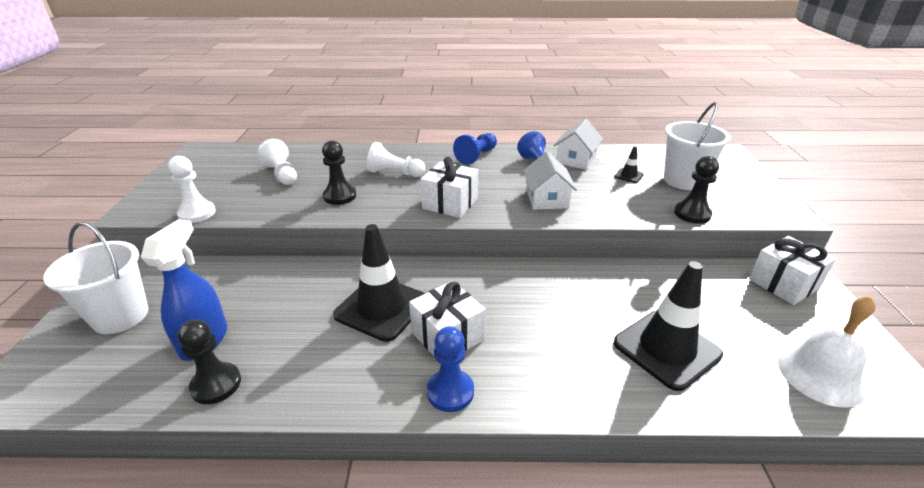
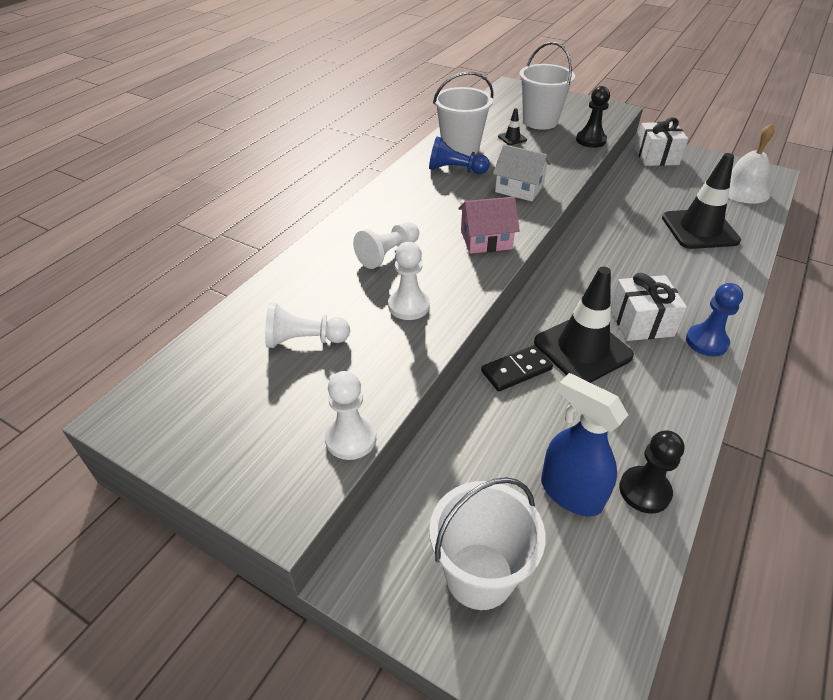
camera: 60 degrees left, 10 degrees up
black pawn [322,141,356,205] -> white pawn [388,242,430,320]
white gift [421,157,478,218] -> pink house [458,197,520,254]
blue pawn [453,133,497,165] -> none
white house [553,119,603,170] -> white bucket [433,71,494,156]
none -> black domino [481,345,553,391]

